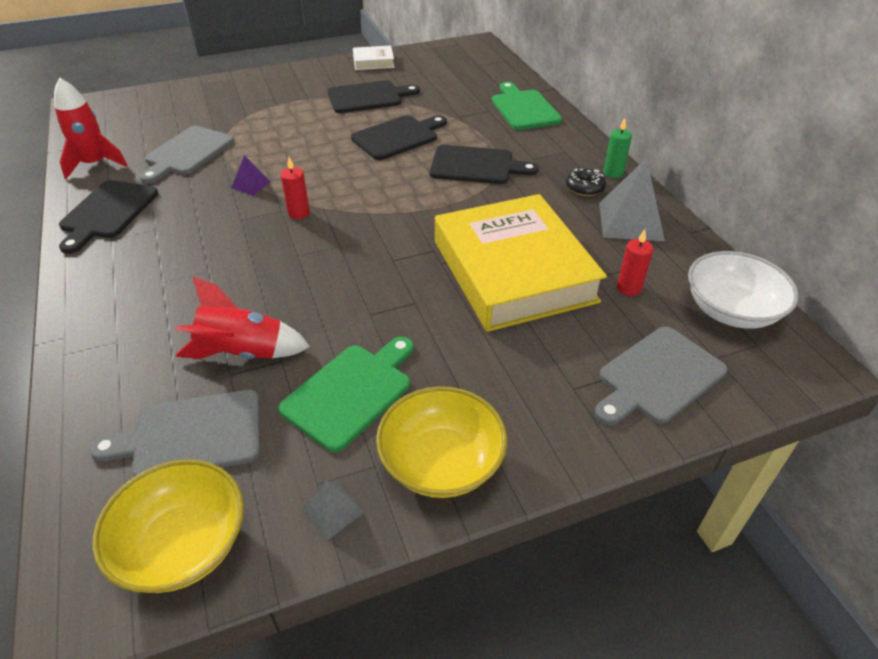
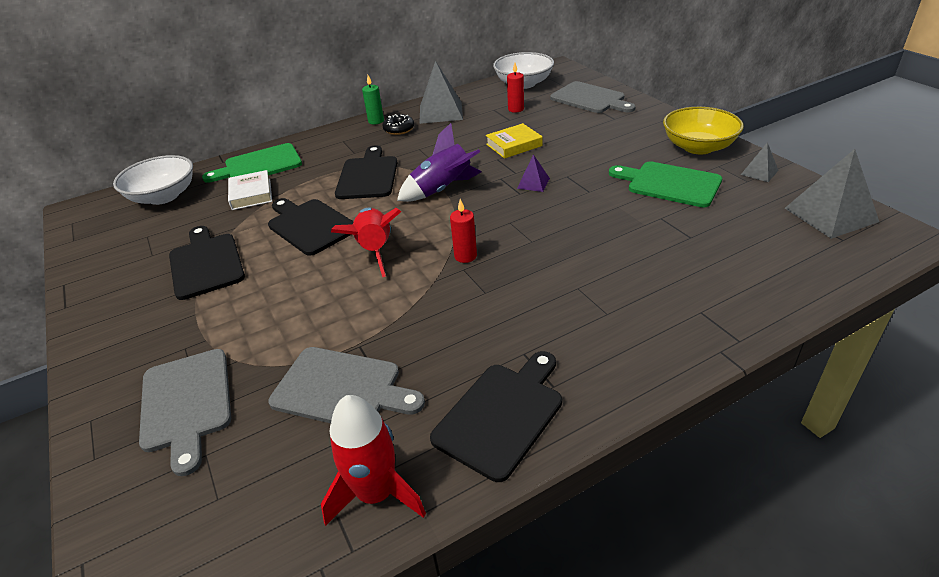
camera: 95 degrees left, 5 degrees down
black cutting board [59,180,158,254] -> black cutting board turned 60 degrees counterclockwise [430,351,562,482]
grey cutting board [89,390,260,477] -> grey cutting board moved to [139,349,231,476]
yellow bowl [92,459,244,593] -> grey pyramid [785,149,879,239]
red rocket [175,277,310,359] -> red rocket moved to [331,208,401,277]
purple pyramid [231,155,271,196] -> purple pyramid moved to [517,154,550,192]
white book [353,45,395,70] -> white book moved to [228,170,272,210]
yellow book [435,194,607,332] -> yellow book [486,123,543,159], size x0.42
none -> white bowl [113,155,193,205]
none -> purple rocket [397,123,482,202]

